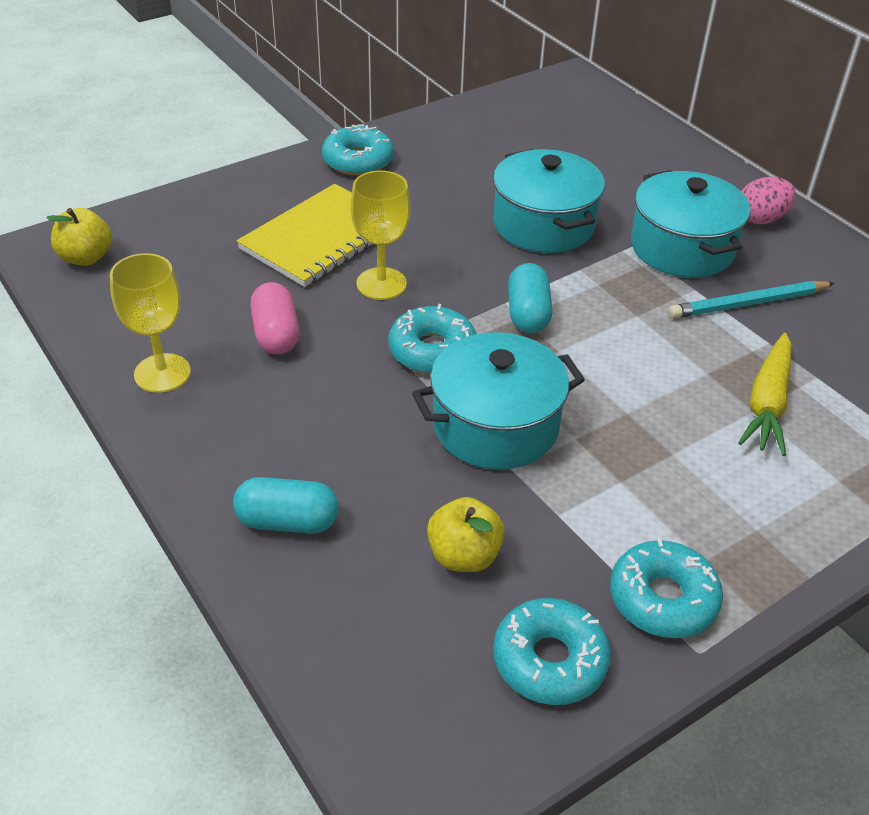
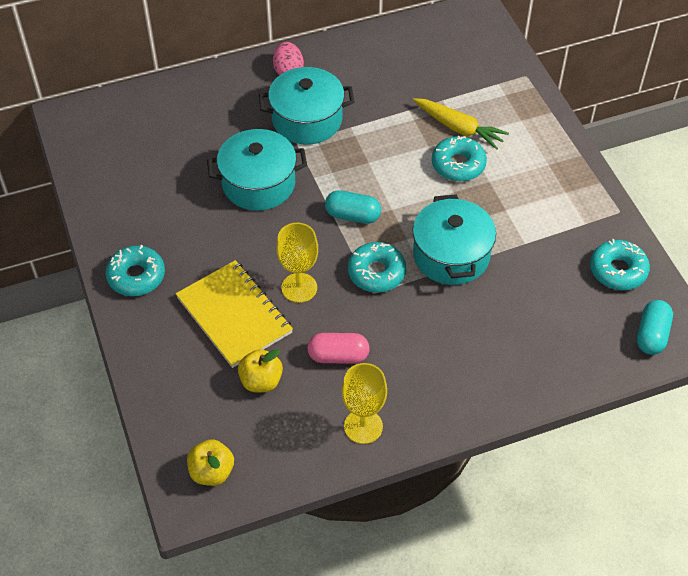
camera: 75 degrees left, 10 degrees up
turquoise capsule [233,477,339,534] -> turquoise capsule moved to [637,300,673,355]
yellow apple [427,497,505,572] -> yellow apple moved to [238,349,283,392]
turquoise donut [610,538,723,638] -> turquoise donut moved to [432,136,487,181]
turquoise pencil [668,281,835,319] -> none

